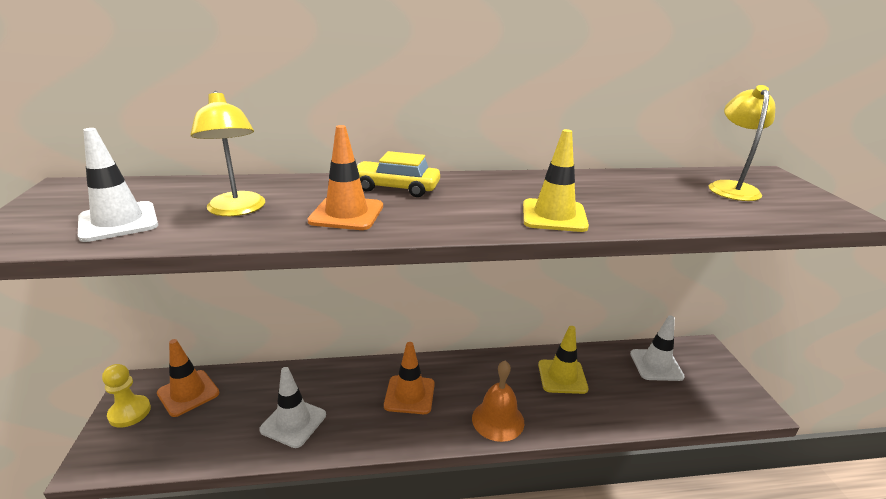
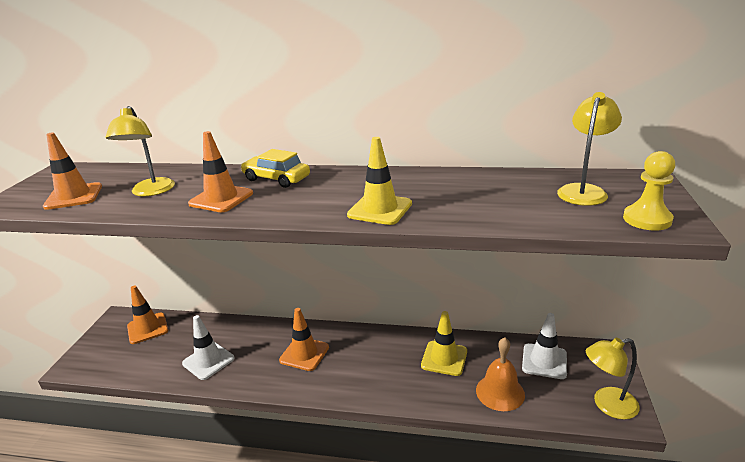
camera: 20 degrees right, 0 degrees up
white traffic cone [78,128,158,242] -> orange traffic cone [43,132,102,210]
yellow pawn [102,364,151,428] -> yellow pawn moved to [623,151,675,230]
orange bell [472,360,524,442] -> orange bell moved to [476,338,525,411]
none -> yellow lamp [586,338,640,420]

